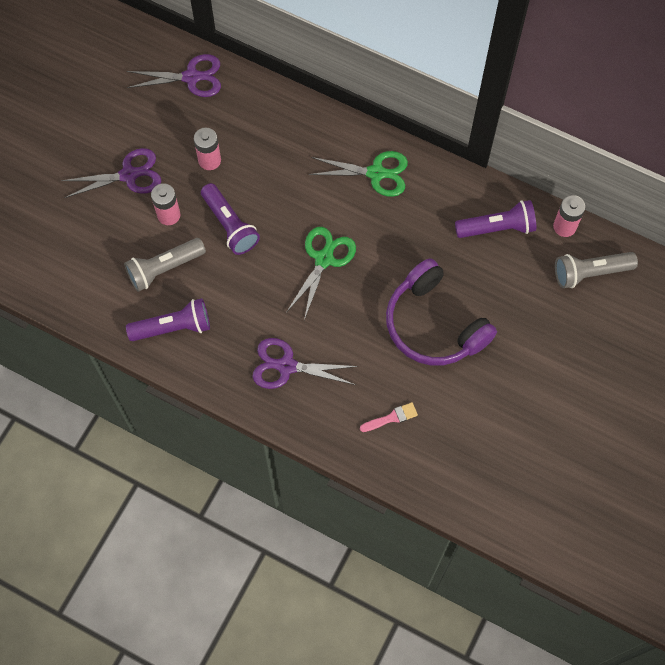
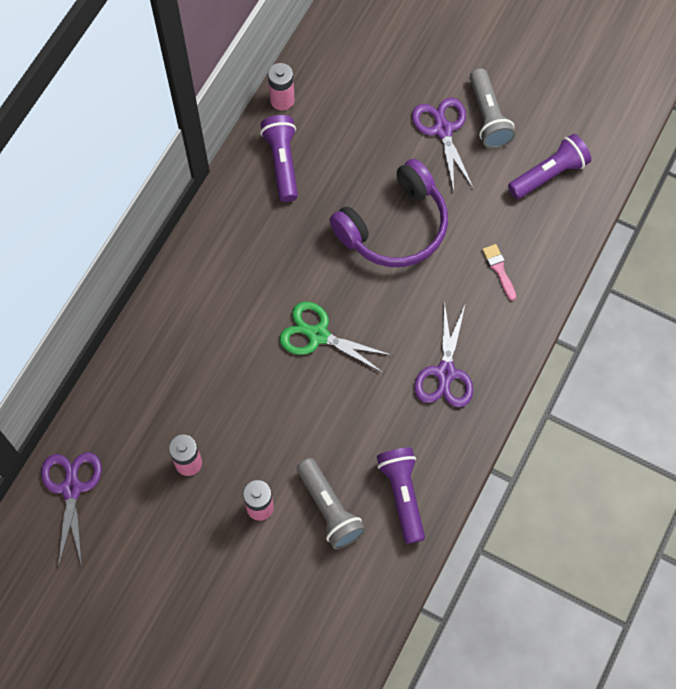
camera: 90 degrees left, 0 degrees up
purple scissors [61,148,161,198] -> purple scissors moved to [412,98,474,191]
purple flashlight [201,183,260,255] -> purple flashlight moved to [508,134,591,199]
green scissors [309,151,408,197] -> none
grey flashlight [555,252,638,288] -> grey flashlight moved to [469,68,516,149]

